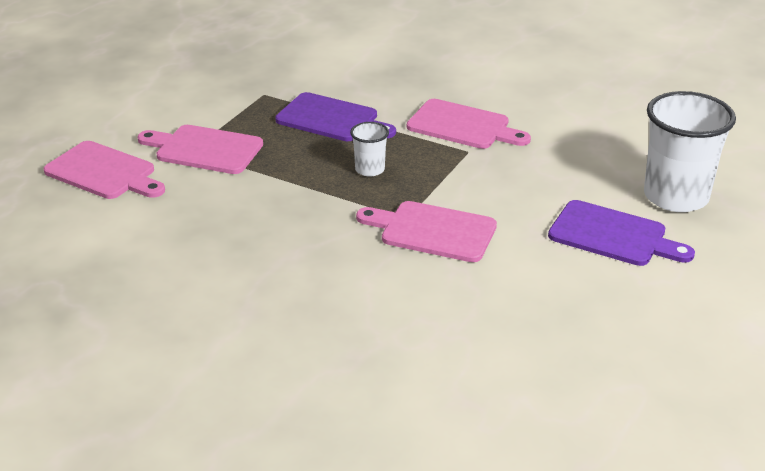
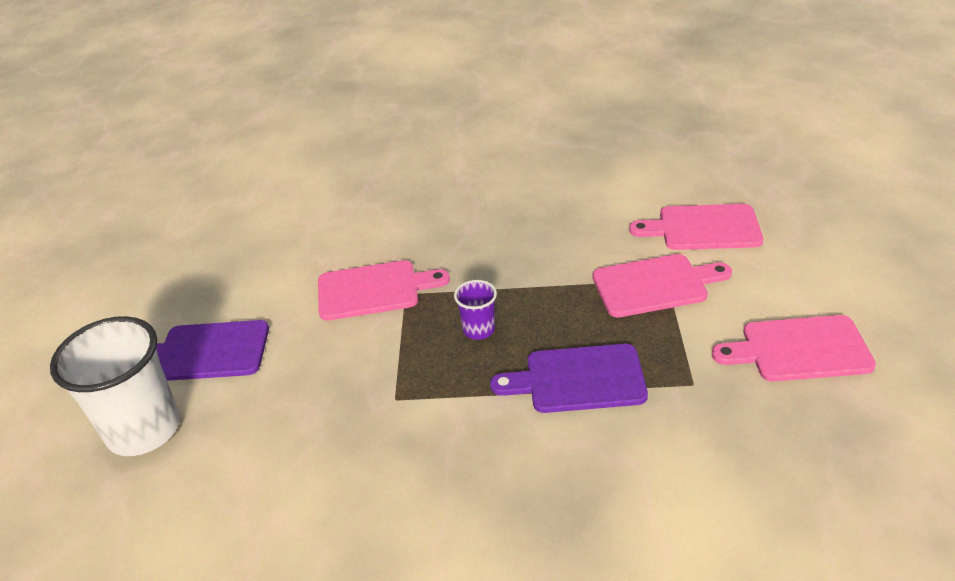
camera: 155 degrees right, 5 degrees up
white cup [350,122,389,177] -> purple cup [454,280,497,340]
pink cutting board [407,99,531,149] -> pink cutting board moved to [712,315,876,381]

